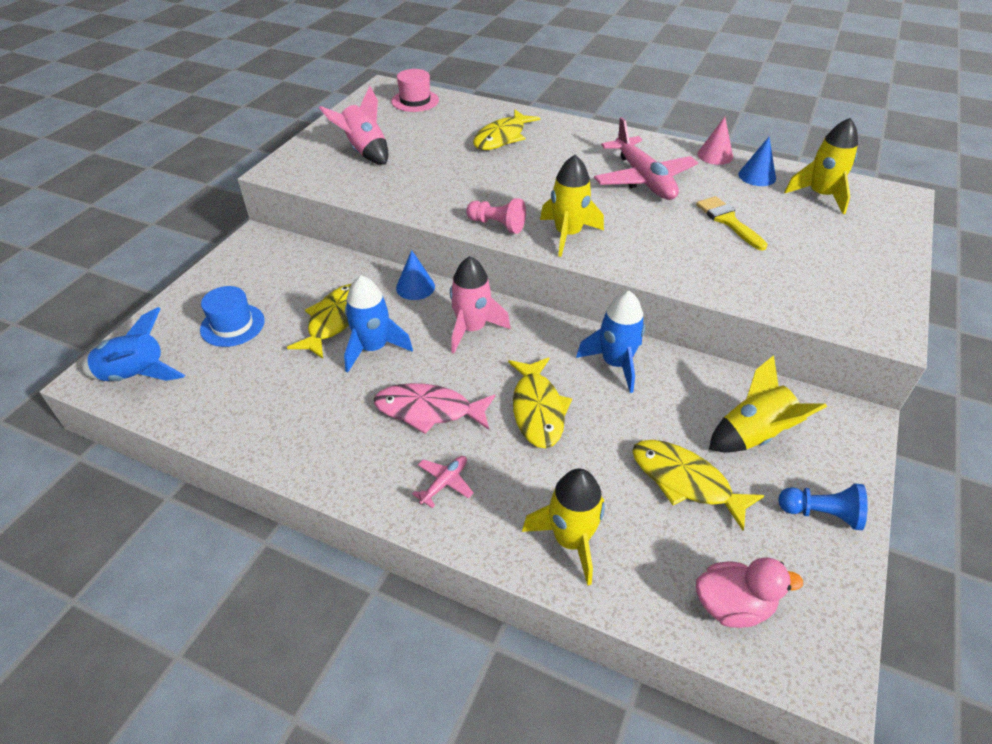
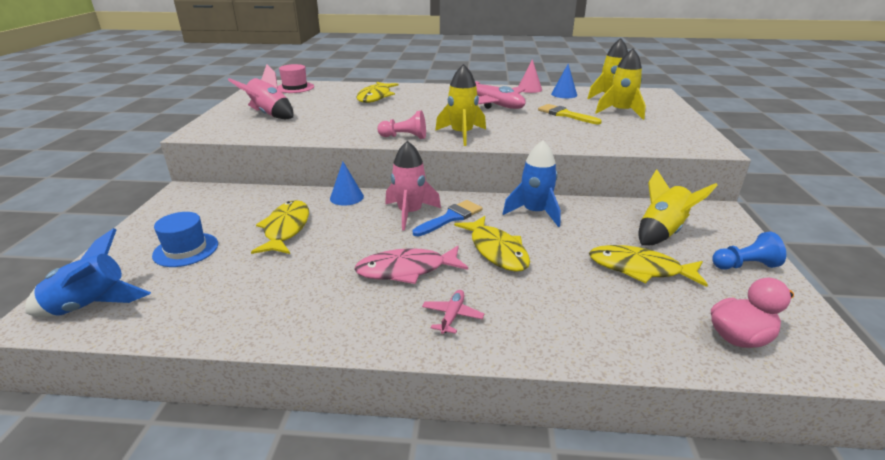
camera: 20 degrees left, 15 degrees down
blue rocket [344,275,413,372] -> none
yellow rocket [522,469,605,586] -> yellow rocket moved to [595,49,646,120]
none -> blue brush [413,200,482,236]

